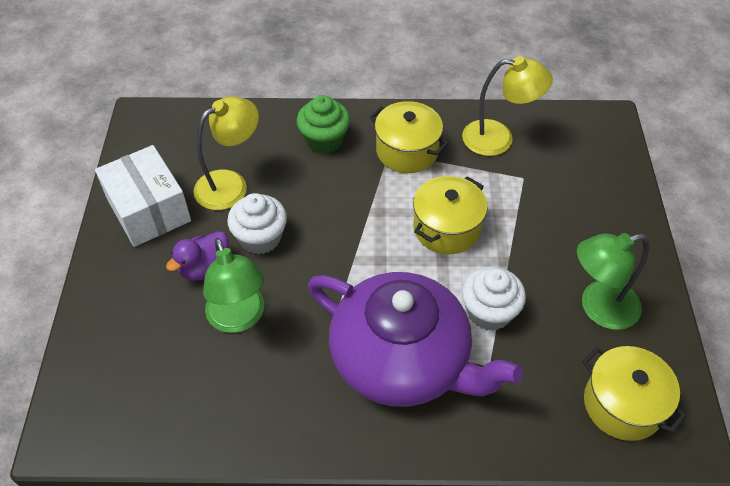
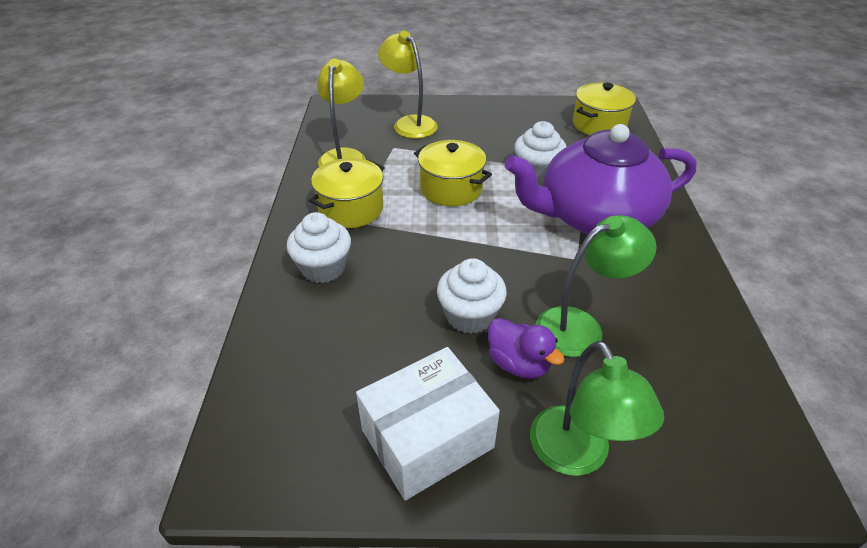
camera: 90 degrees left, 10 degrees down
yellow lamp [193,96,259,210] -> yellow lamp moved to [378,31,438,138]
green cupcake [297,95,350,154] -> white cupcake [286,212,351,283]
purple teapot [308,272,523,407] -> purple teapot turned 135 degrees counterclockwise [505,124,697,234]
green lamp [577,233,649,330] -> green lamp moved to [530,341,664,476]

